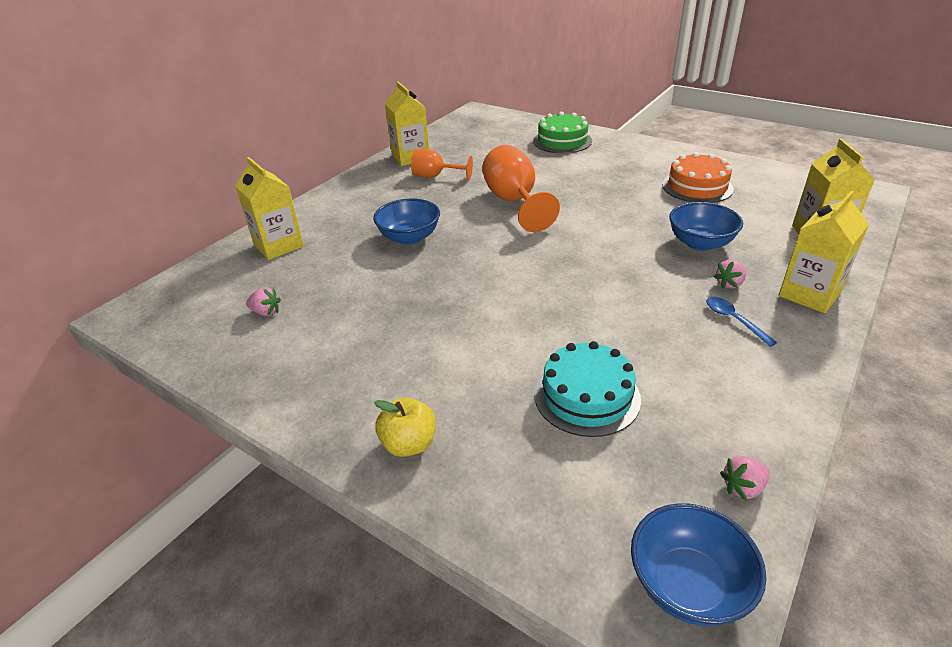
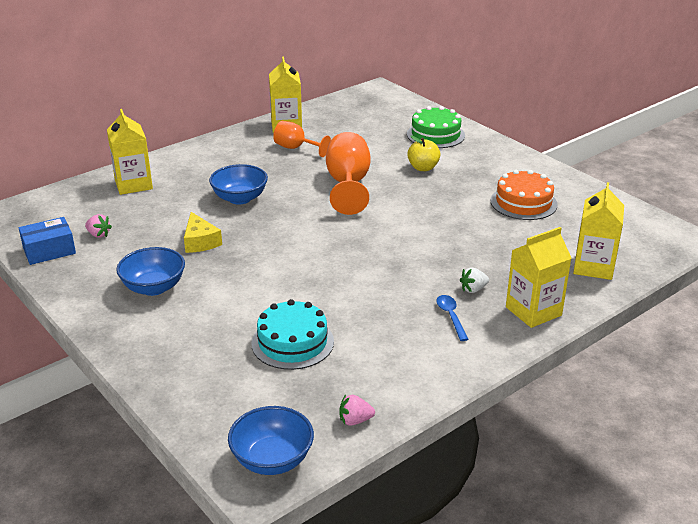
camera: 15 degrees right, 5 degrees down
yellow apple [374,397,436,457] -> yellow apple moved to [407,136,441,171]
blue bowl [669,202,743,251] -> blue bowl moved to [116,247,185,296]
pink strawberry [714,260,746,289] -> white strawberry [460,267,489,293]
none -> blue box [19,217,76,265]
none -> yellow cheese [184,212,222,253]

